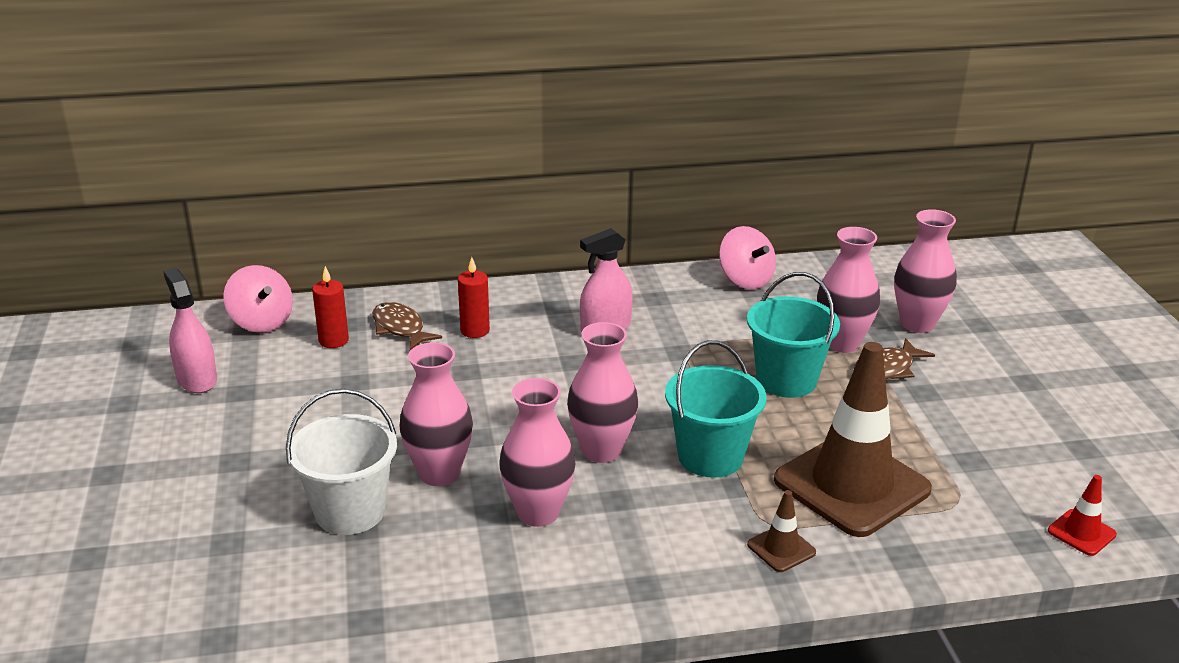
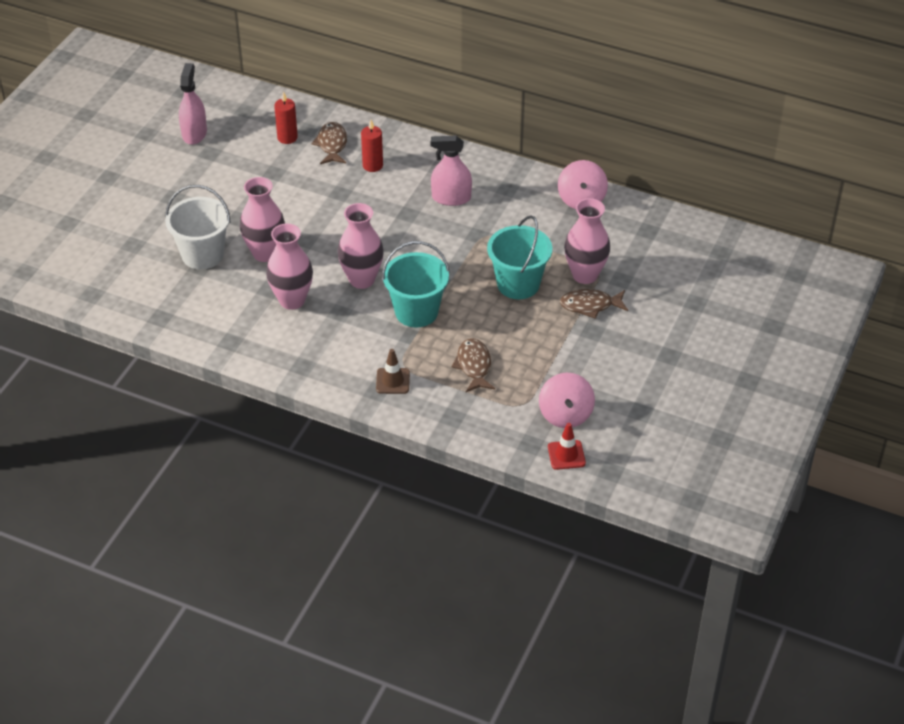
camera: 35 degrees right, 15 degrees up
pink spinning top [223,265,293,332] -> pink spinning top moved to [539,373,595,428]
brown traffic cone [774,342,932,537] -> brown fish [452,338,495,392]
pink vase [894,209,957,333] -> none

